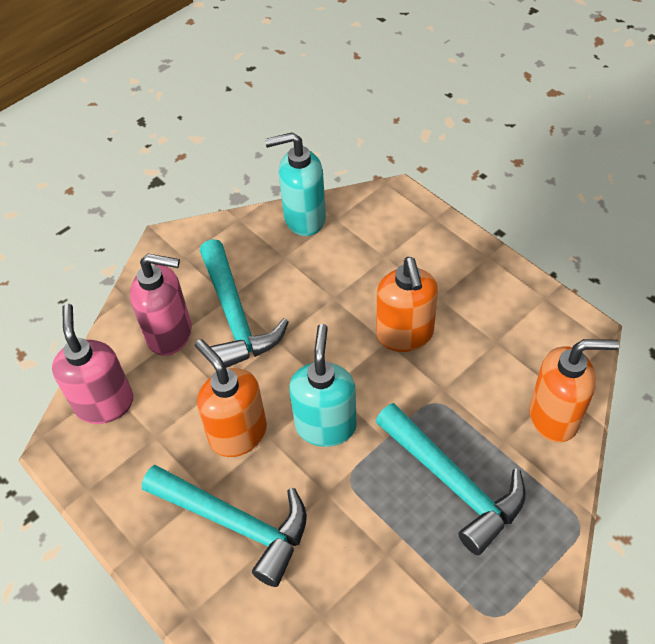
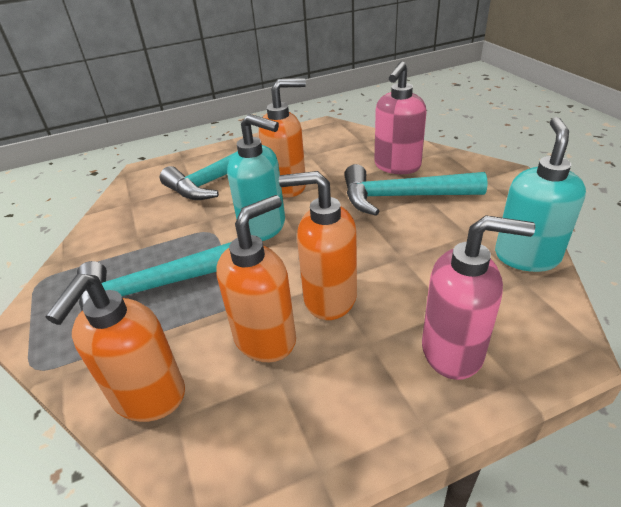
camera: 110 degrees right, 15 degrees down
pink soap dispenser [52,304,133,424] -> pink soap dispenser moved to [422,215,535,380]
none -> orange soap dispenser [216,195,296,362]

